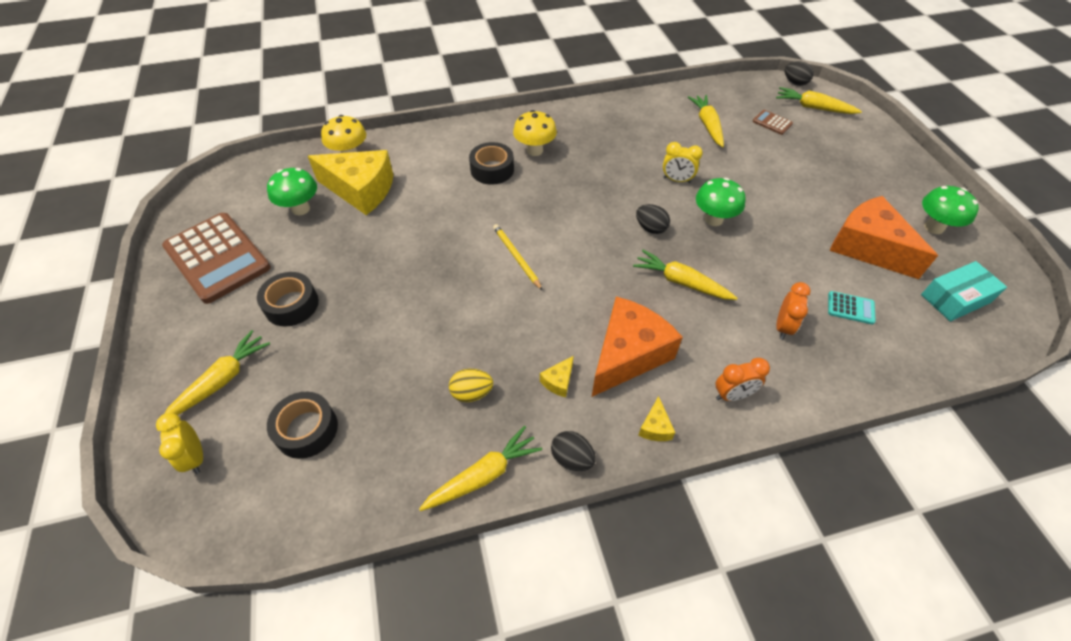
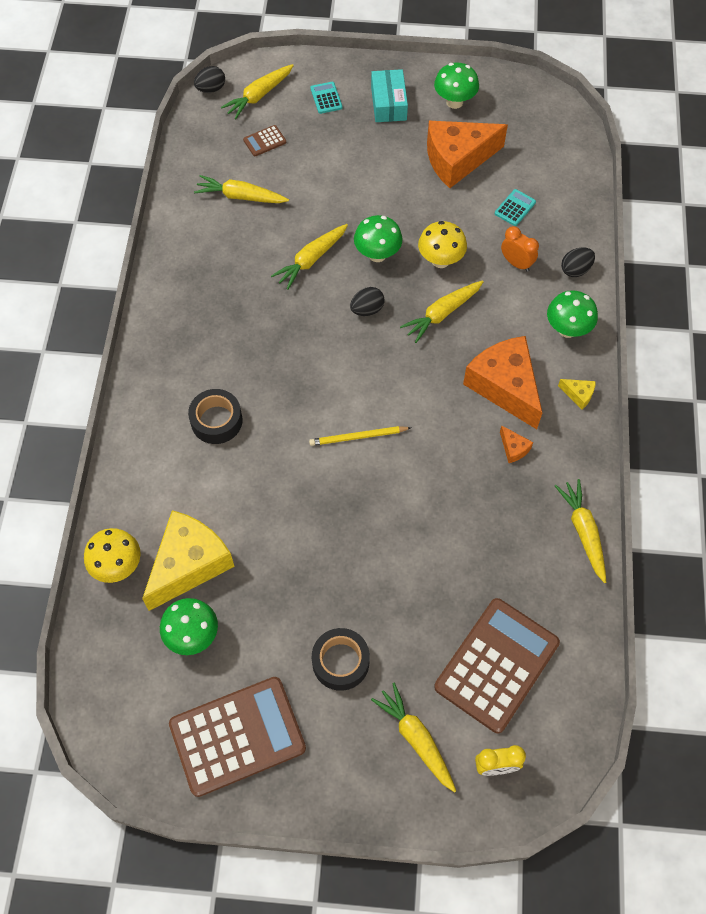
camera: 70 degrees left, 10 degrees up
black tape [267,392,338,459] -> brown calculator [434,598,560,733]
yellow egg [449,369,493,402] -> none
yellow mushroom [513,110,557,156] -> yellow mushroom moved to [418,221,467,268]
yellow cheese [540,356,574,397] -> orange cheese [500,425,533,463]
black egg [551,431,596,471] -> black egg moved to [561,247,595,277]
yellow clock [663,142,703,183] -> yellow carrot [271,224,348,290]
orange clock [715,358,770,401] -> green mushroom [547,290,598,338]
turquoise box [921,261,1007,321] -> turquoise box moved to [371,69,408,122]
none -> turquoise calculator [310,82,343,114]

